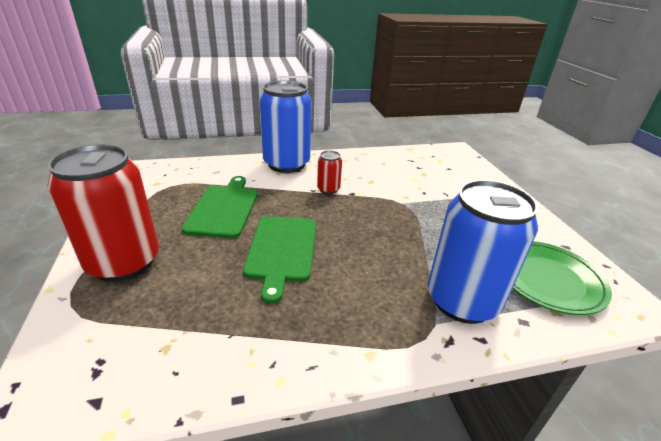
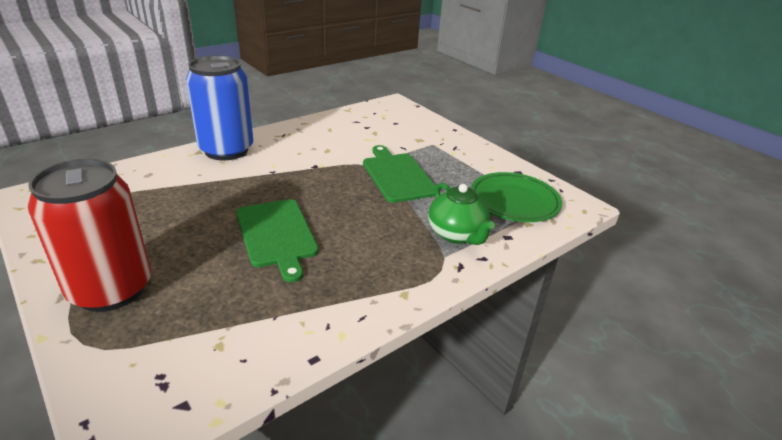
camera: 25 degrees left, 0 degrees up
green cutting board [182,176,258,238] -> green cutting board moved to [363,145,436,203]
red can [317,150,342,194] -> none
blue can [428,180,538,324] -> green teapot [428,183,495,245]

